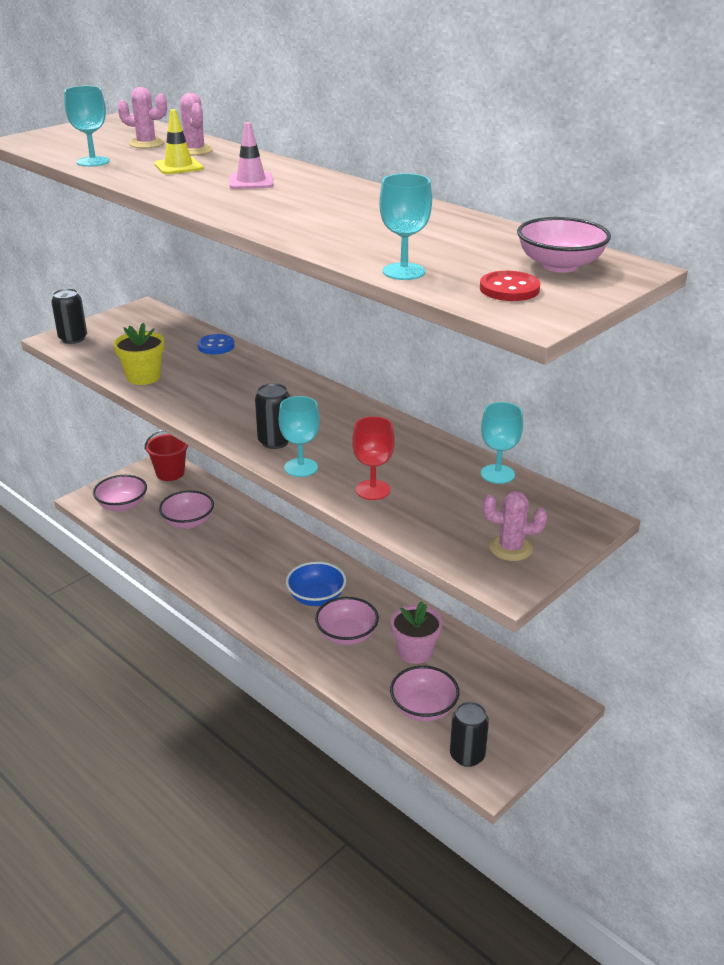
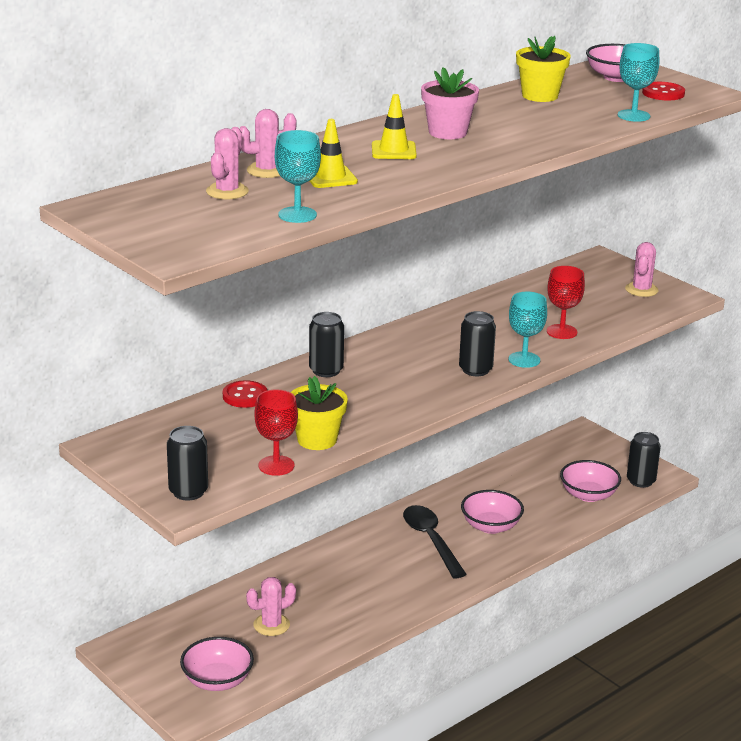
camera: 85 degrees left, 5 degrees down
red bucket [145,430,188,481] -> none
pink bowl [159,490,214,529] -> pink cactus [246,577,296,636]
blue button [197,334,234,354] -> red button [223,380,268,408]
pink traffic cone [229,122,273,189] -> yellow traffic cone [372,94,417,159]
blue bowl [286,562,346,606] -> black spoon [403,505,467,578]
pink flower pot [391,601,442,664] -> pink flower pot moved to [421,67,479,139]
turquoise goblet [481,402,523,484] -> none
none -> red goblet [255,390,298,476]
none -> black can [309,312,344,377]
none -> yellow flower pot [516,36,571,102]

